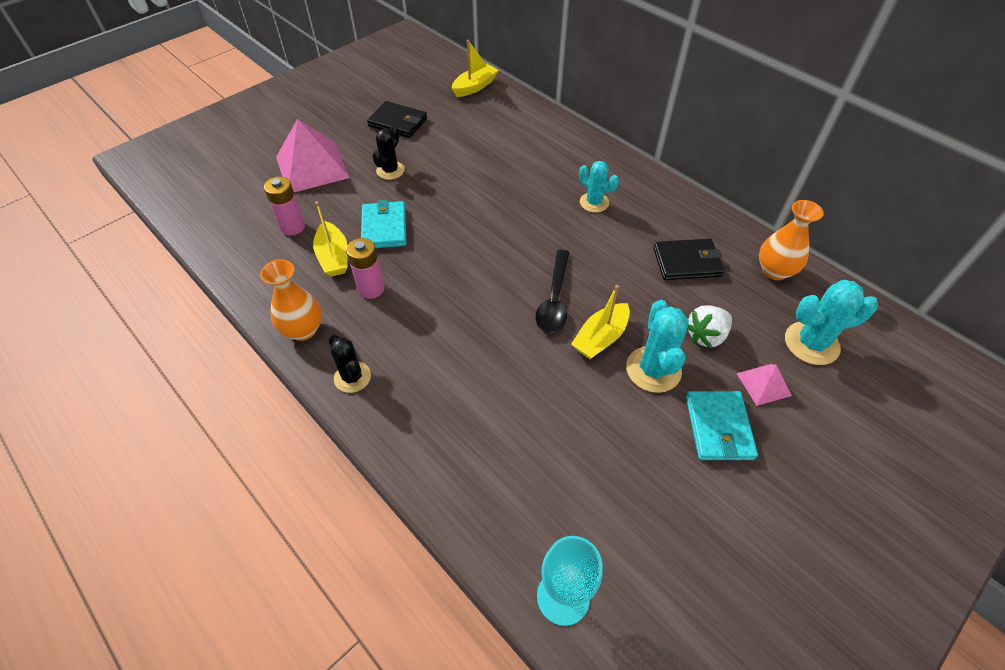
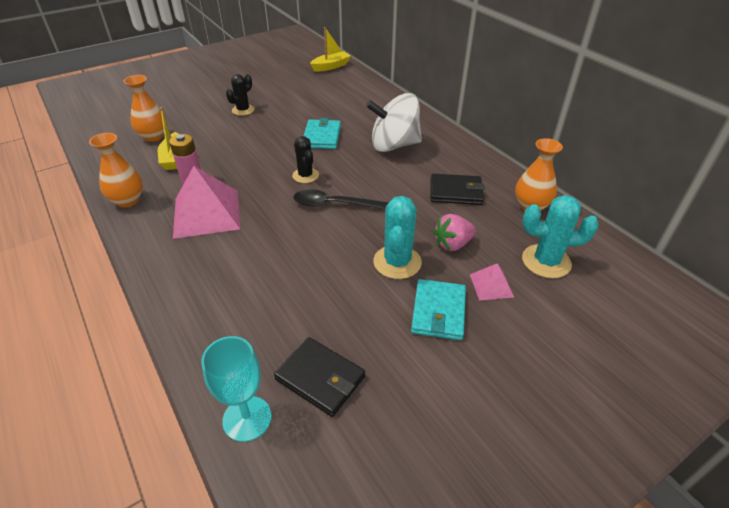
camera: 10 degrees right, 10 degrees down
pink battery [264,177,305,235] -> orange vase [124,75,166,142]
pink pyramid [276,119,350,192] -> pink pyramid moved to [173,166,240,239]
black cactus [329,335,371,393] -> black cactus moved to [292,136,319,183]
turquoise wallet [361,200,406,248] -> turquoise wallet moved to [304,118,341,149]
black wallet [367,101,427,138] -> black wallet moved to [274,337,365,417]
black spoon [536,249,570,333] -> black spoon turned 75 degrees clockwise [294,189,389,209]
yellow boat [571,285,630,359] -> none
turquoise cactus [579,161,619,213] -> white spinning top [366,93,422,152]
white strawberry [687,305,732,349] -> pink strawberry [433,214,476,251]

